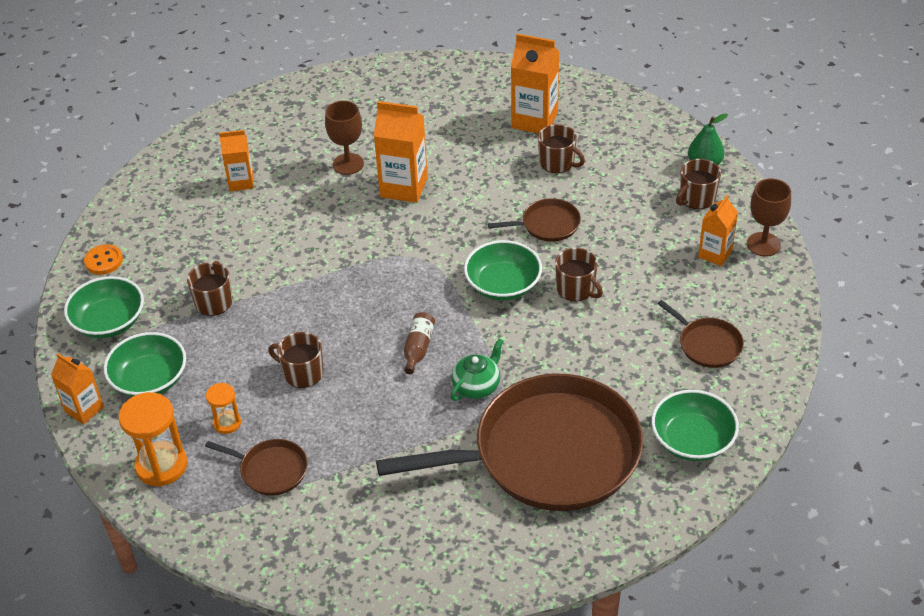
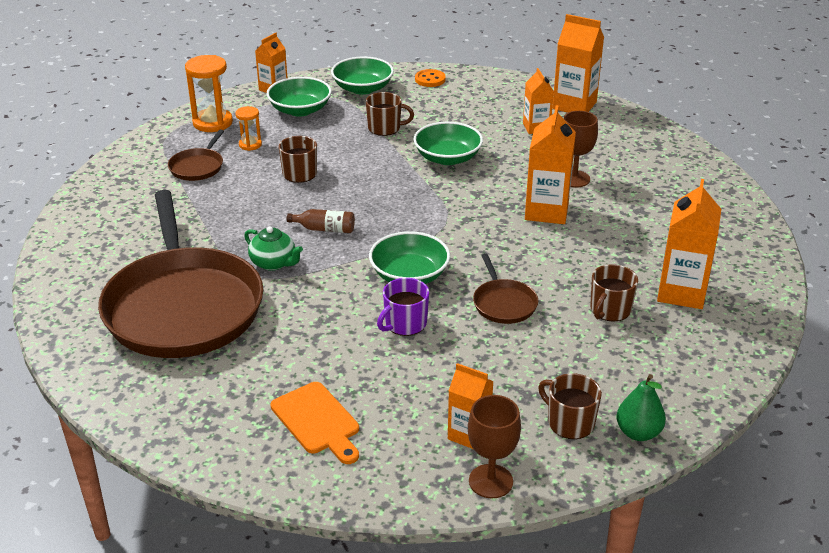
camera: 85 degrees right, 10 degrees down
brown mug [555,248,603,301] -> purple mug [377,278,429,336]
green bowl [651,390,739,461] -> green bowl moved to [413,122,483,165]
brown pan [657,300,744,368] -> orange cutting board [271,382,359,464]
none -> orange carton [552,14,604,113]

